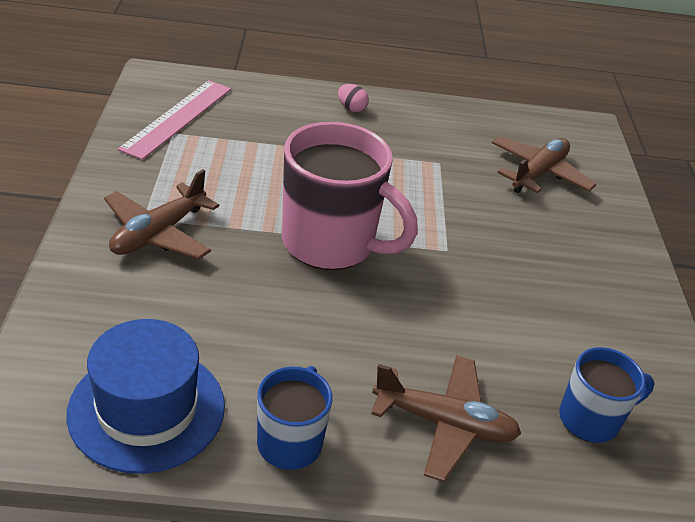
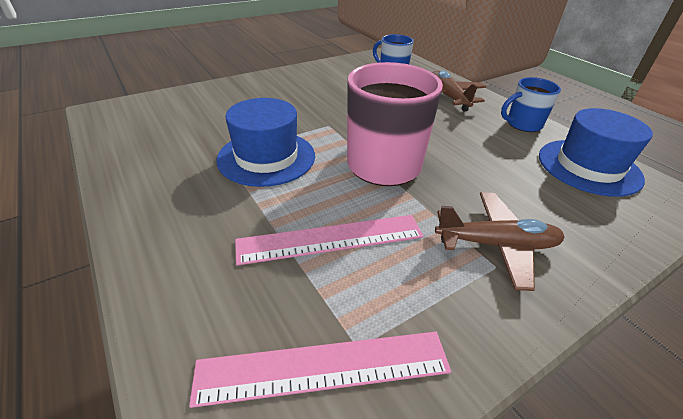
camera: 120 degrees left, 0 degrees up
pink egg [338,84,369,112] -> none
brown plane [492,136,596,193] -> none
none -> blue hat [216,98,315,187]
none -> pink ruler [235,215,424,265]

